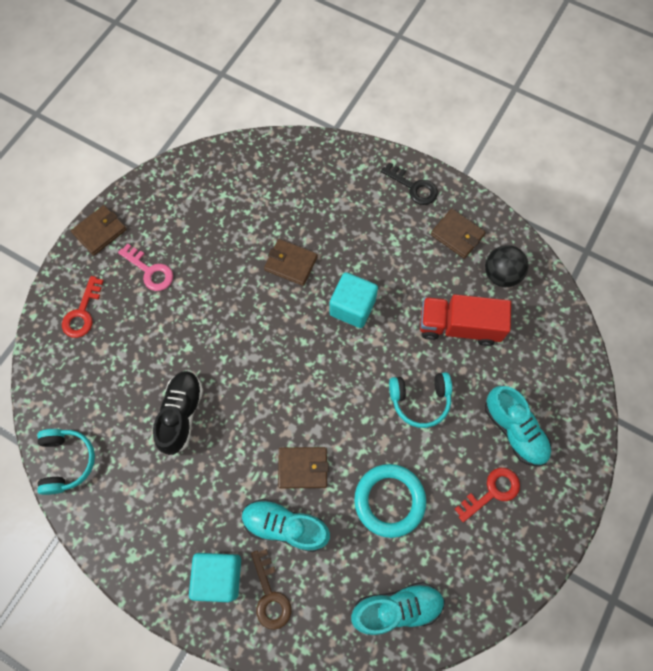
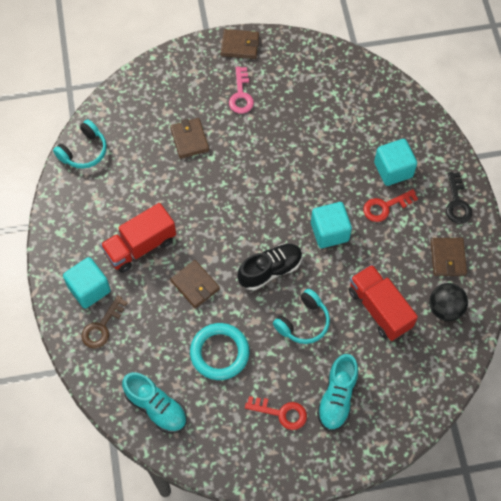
camera: 50 degrees right, 5 degrees down
red key [62,276,103,338] -> red key moved to [363,189,418,222]
black shoe [153,371,203,455] -> black shoe moved to [237,244,303,290]
turquoise shoe [242,499,330,552] -> none
brown wallet [264,239,318,286] -> brown wallet moved to [170,118,209,159]
turquoise headphones [389,372,452,428] -> turquoise headphones turned 90 degrees counterclockwise [273,289,330,344]
none -> red truck [100,203,176,273]
none -> turquoise cube [374,139,417,186]

